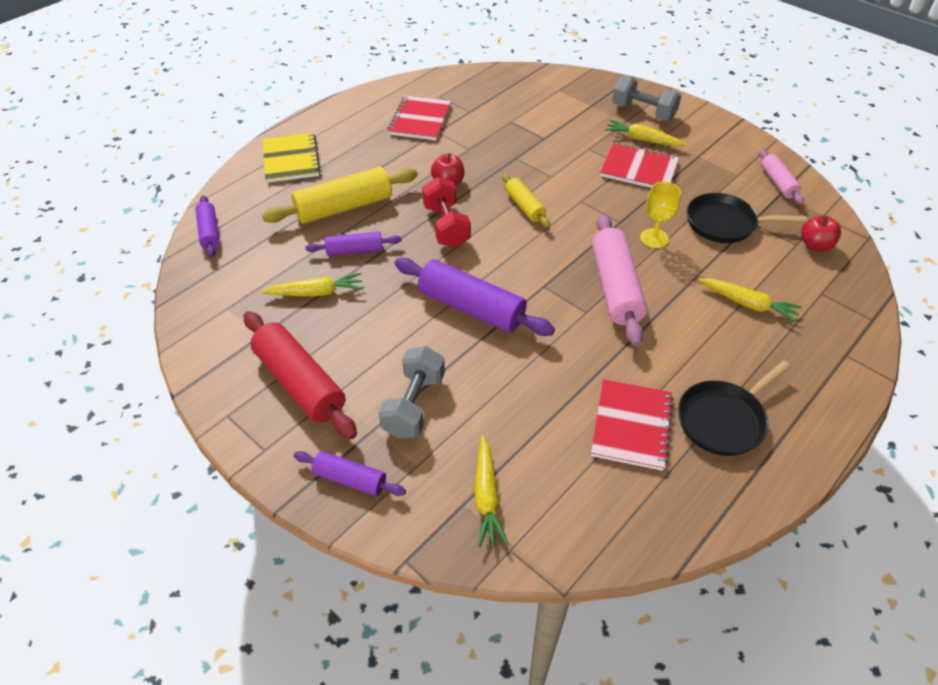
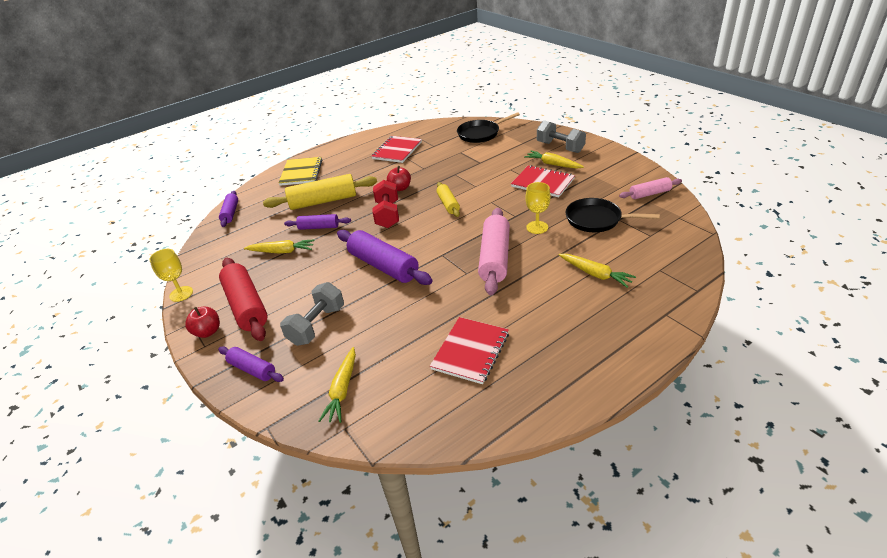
camera: 15 degrees right, 10 degrees down
black pan [678,360,791,456] -> black pan moved to [457,112,520,143]
pink rolling pin [759,149,804,205] -> pink rolling pin turned 75 degrees clockwise [619,177,682,199]
red apple [801,215,841,251] -> red apple moved to [185,307,220,338]
none -> yellow goblet [149,249,193,302]

